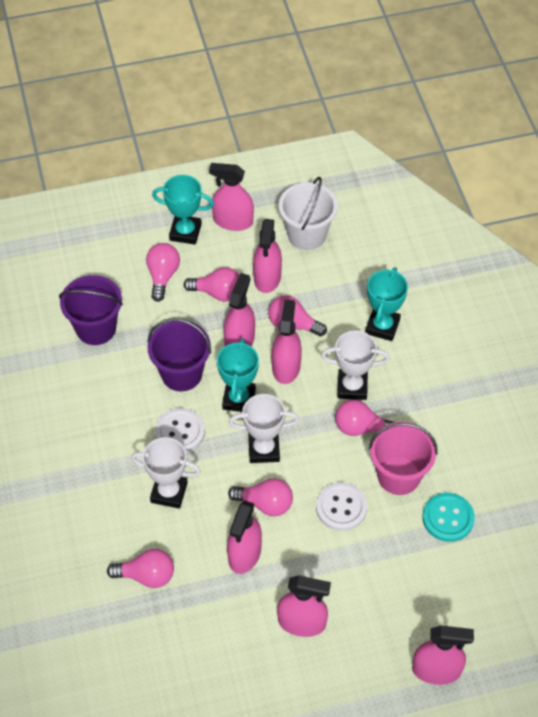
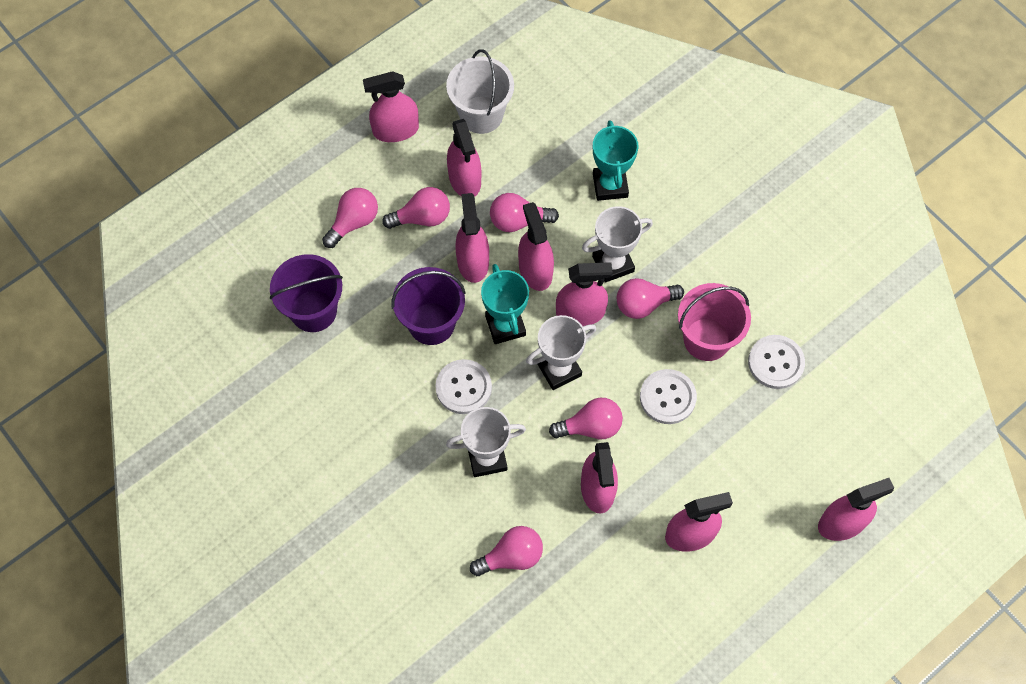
camera: 25 degrees left, 10 degrees up
pink light bulb [146,243,180,302] -> pink light bulb turned 60 degrees clockwise [322,188,378,248]
turquoise trophy [152,175,214,245] -> none
turquoise button [423,493,475,542] -> white button [748,335,805,389]
none -> pink spray bottle [556,262,613,326]

